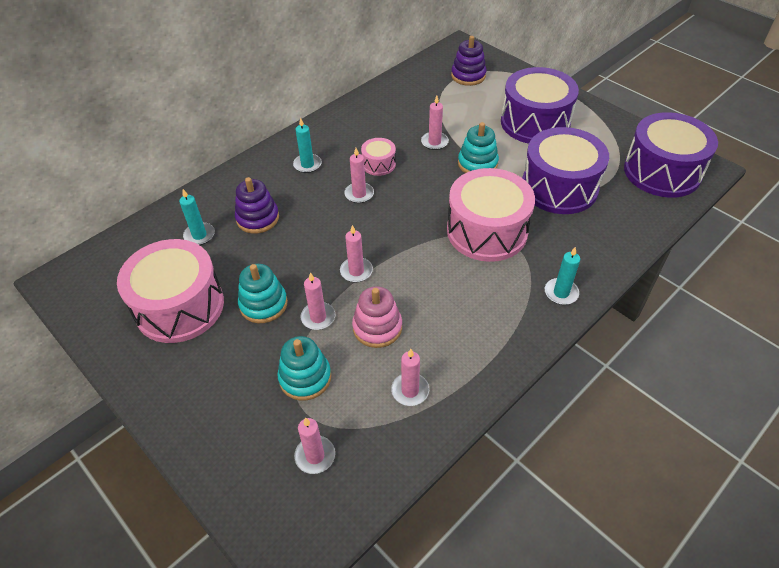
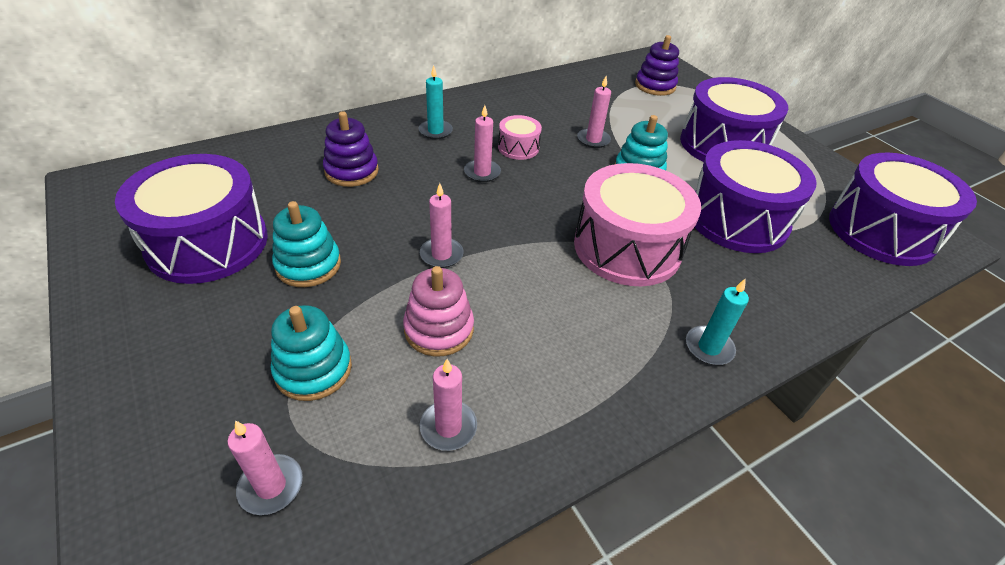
camera: 10 degrees right, 5 degrees down
pink drum [117,239,224,343] -> purple drum [115,154,268,284]
turquoise candle [179,189,215,245] -> none
pink candle [300,272,335,330] -> none

